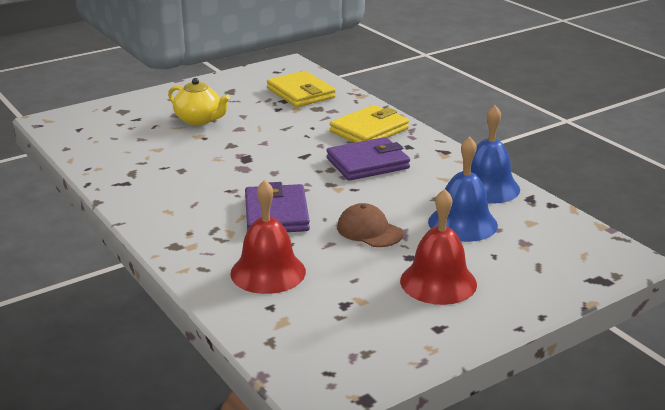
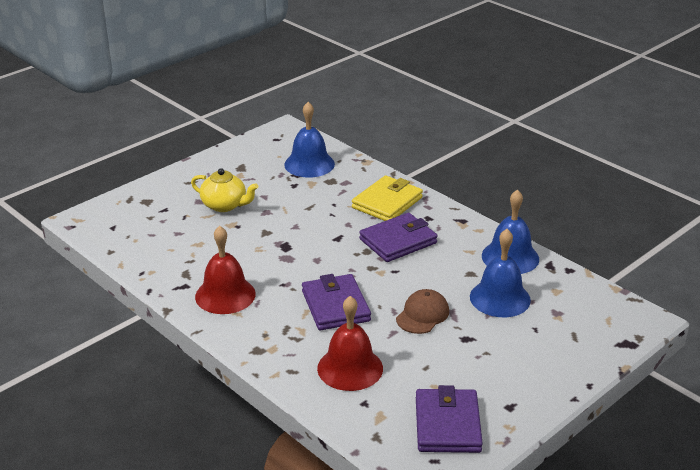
camera: 10 degrees left, 5 degrees up
yellow wallet [267,71,336,107] -> blue bell [284,102,335,178]
brown cap [337,203,403,247] -> brown cap turned 90 degrees clockwise [396,289,449,334]
red bell [400,189,477,305] -> red bell moved to [195,226,256,314]
none -> purple wallet [416,385,483,453]

